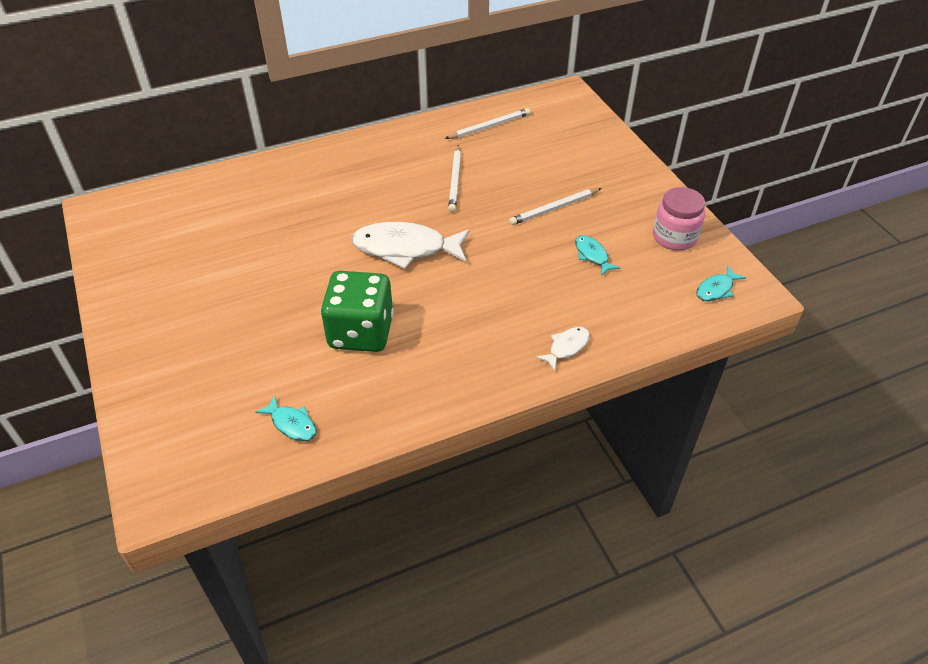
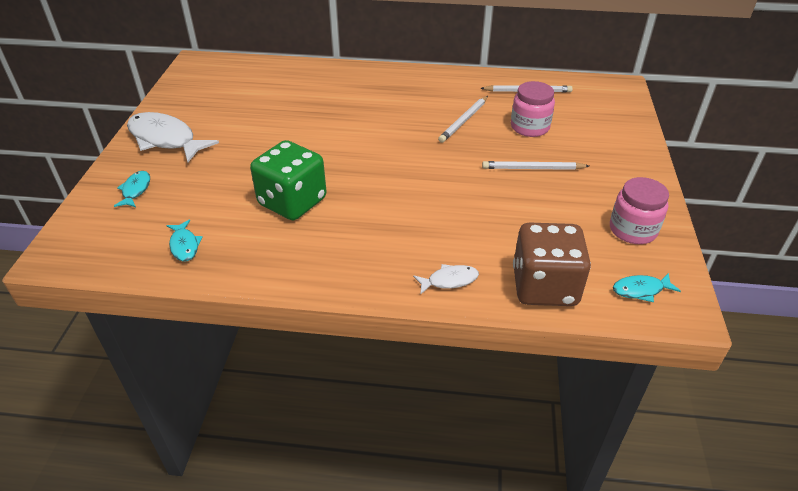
camera: 30 degrees right, 5 degrees down
white fish [351,222,470,269] -> white fish moved to [127,112,219,162]
turquoise fish [575,235,620,276] -> turquoise fish moved to [114,171,150,207]
none -> pink jar [511,81,555,137]
none -> brown dice [513,222,591,306]

